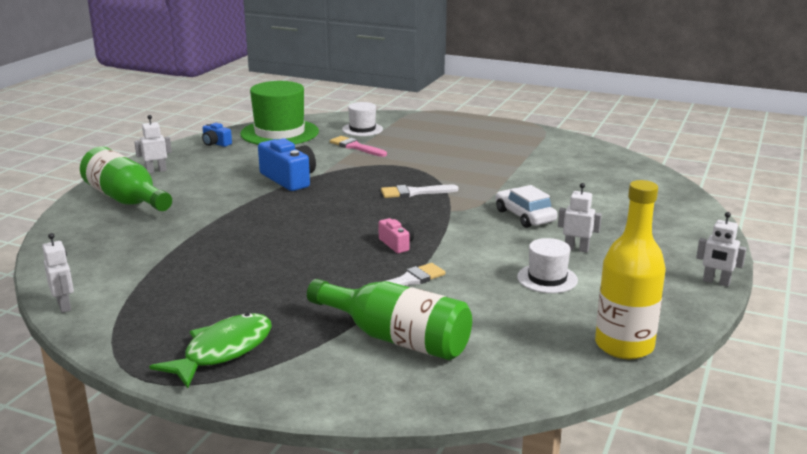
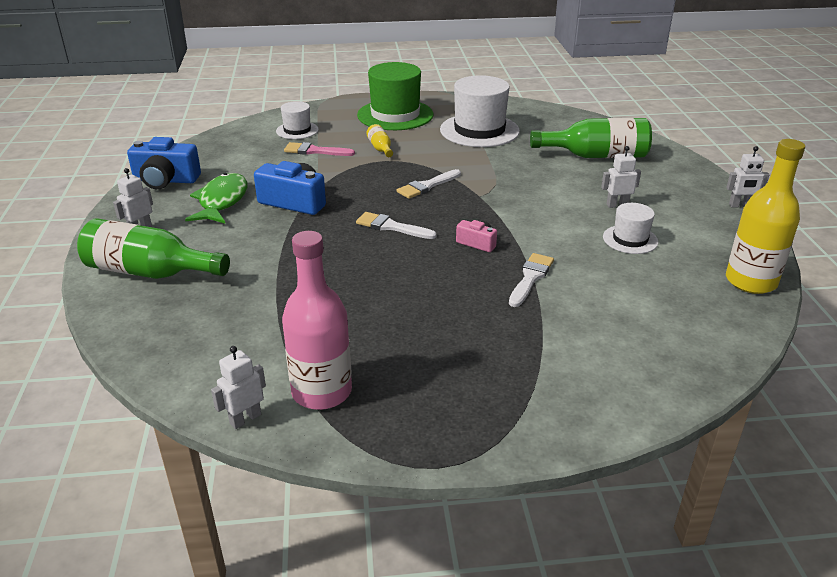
camera: 30 degrees left, 10 degrees up
white robot [42,233,74,313] -> white robot turned 75 degrees counterclockwise [211,346,266,429]
green fish [149,313,272,388] -> green fish moved to [185,173,247,223]
blue camera [202,123,232,147] -> blue camera [127,137,201,189], size x1.87
green hat [240,81,319,145] -> green hat moved to [357,62,434,130]
green bottle [307,279,472,360] -> green bottle moved to [530,118,652,158]
white car [495,185,557,228] -> none
none -> pink bottle [282,231,352,410]
none -> white brush [356,212,437,239]
none -> yellow bottle [366,124,393,157]
none -> white hat [440,75,520,147]

